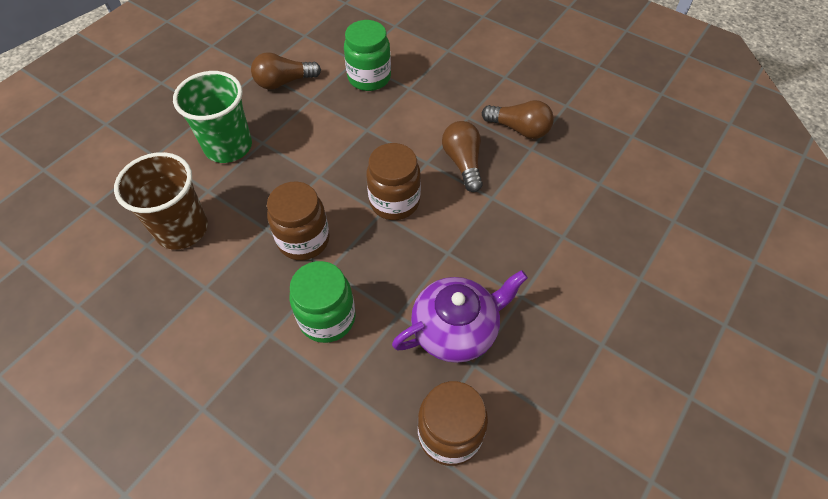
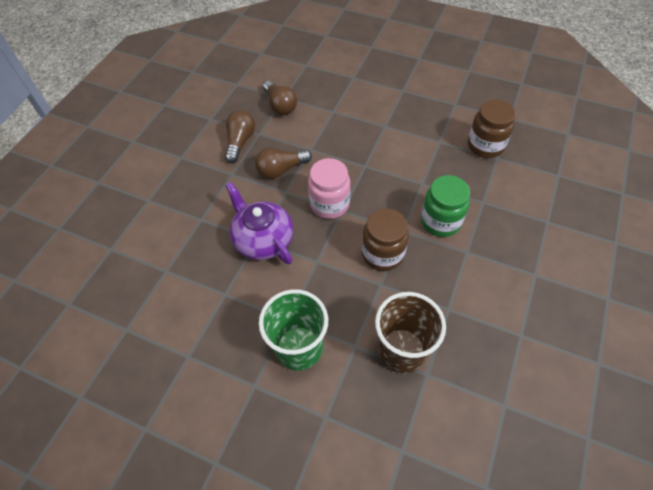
camera: 100 degrees left, 0 degrees up
brown light bulb [251,52,321,89] -> brown light bulb moved to [263,81,297,115]
green jar [344,20,391,91] -> none
brown jar [366,143,421,220] -> pink jar [308,158,350,219]
purple teapot [392,270,528,363] -> purple teapot moved to [225,182,293,264]

